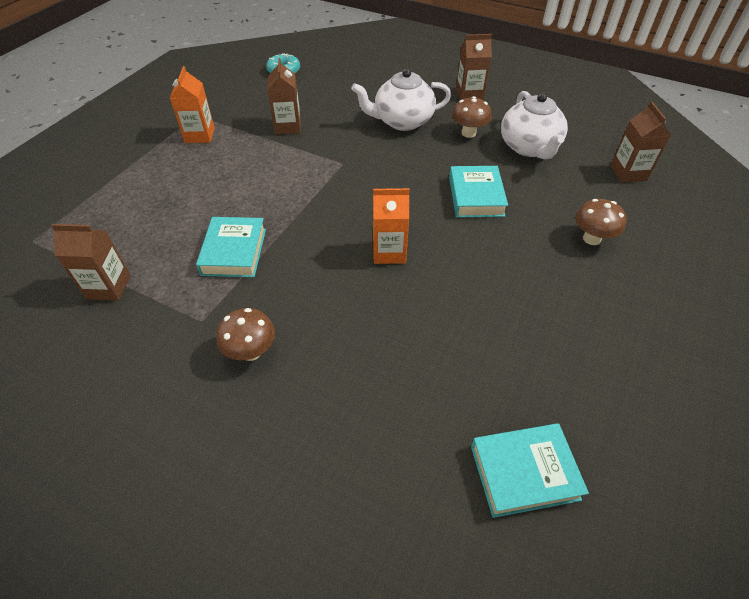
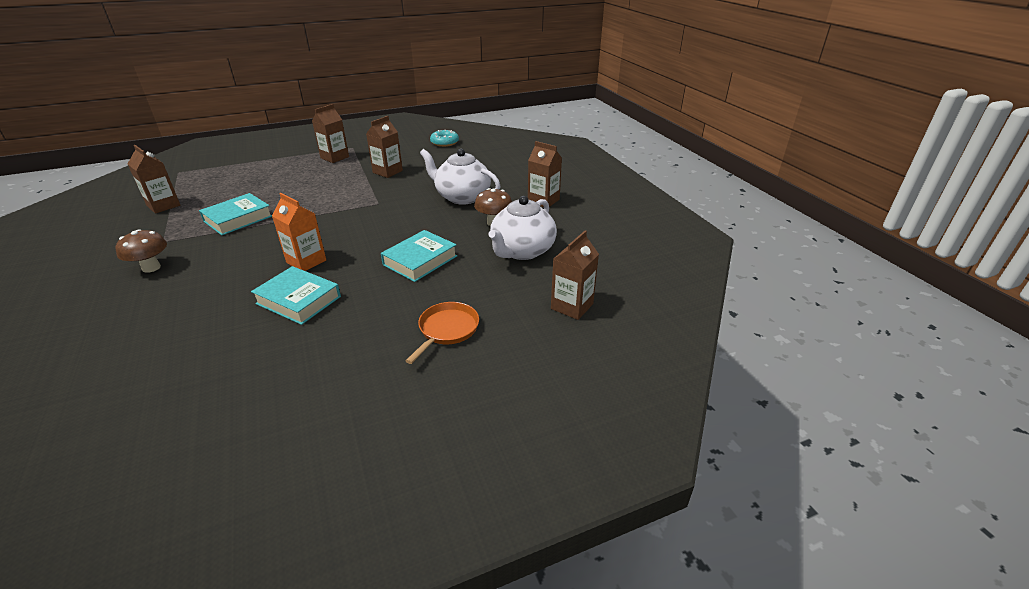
camera: 40 degrees right, 15 degrees down
orange carton [170,66,215,143] -> brown carton [312,104,349,163]
turquoise book [471,423,589,518] -> turquoise book moved to [251,266,341,325]
brown mushroom [575,199,626,245] -> orange pan [406,302,479,364]

